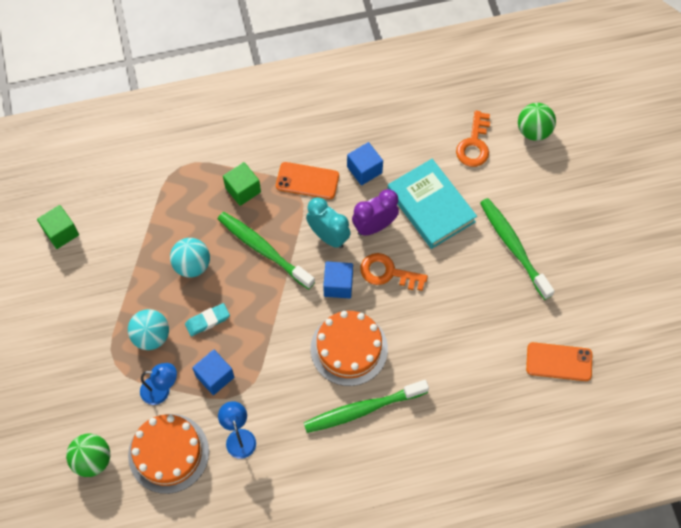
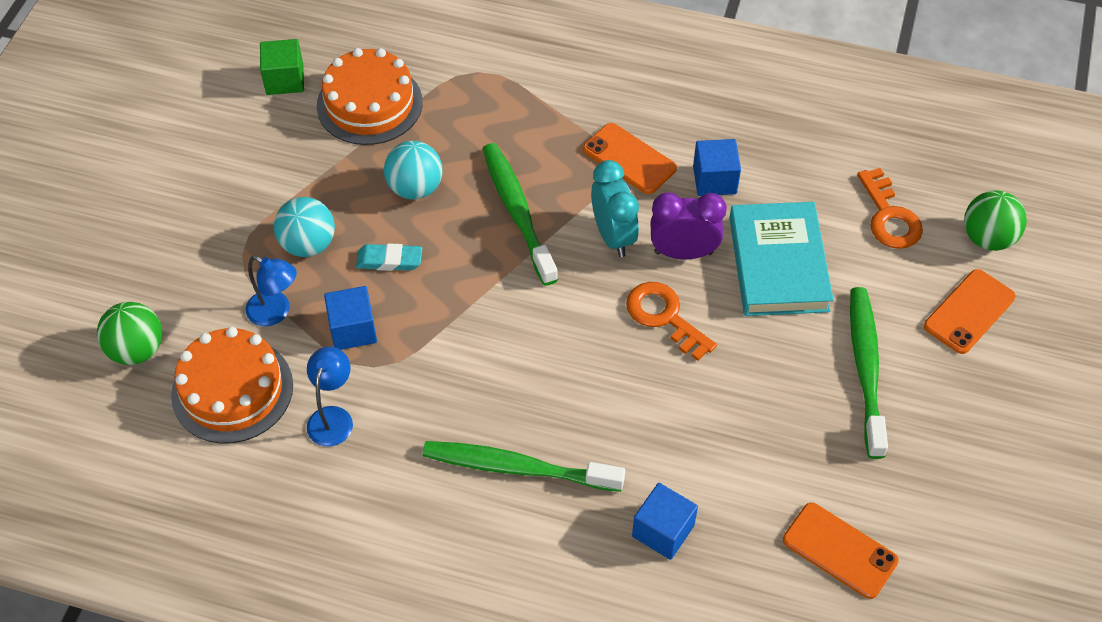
camera: 30 degrees right, 10 degrees down
green cube [223,162,261,206] -> none
orange cake [311,311,388,386] -> orange cake moved to [317,48,423,145]
blue cube [323,262,353,298] -> blue cube moved to [632,483,698,560]
orange key [456,111,490,167] -> orange key turned 60 degrees counterclockwise [857,168,923,249]
none -> orange phone [924,269,1016,354]

